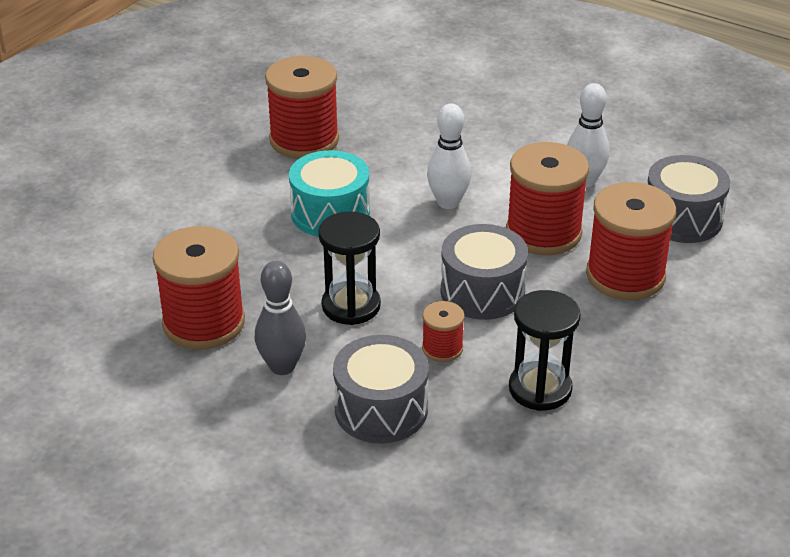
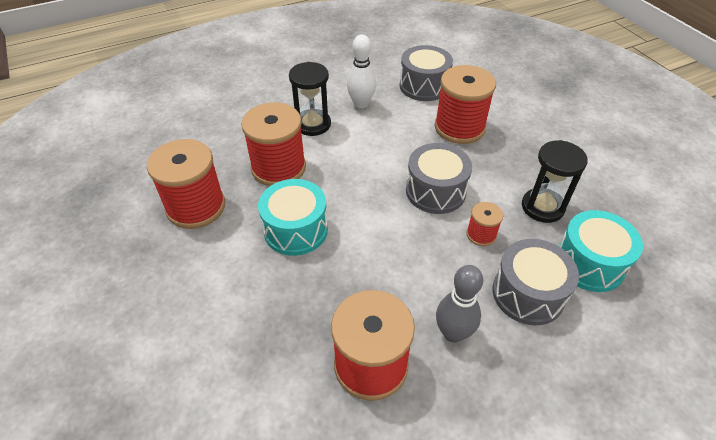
camera: 60 degrees left, 10 degrees up
black hourglass [318,211,381,325] -> black hourglass moved to [289,62,331,136]
white bowling pin [427,104,472,209] -> none
red spool [506,142,589,255] -> red spool moved to [241,102,306,186]
none -> turquoise drum [559,210,643,292]

